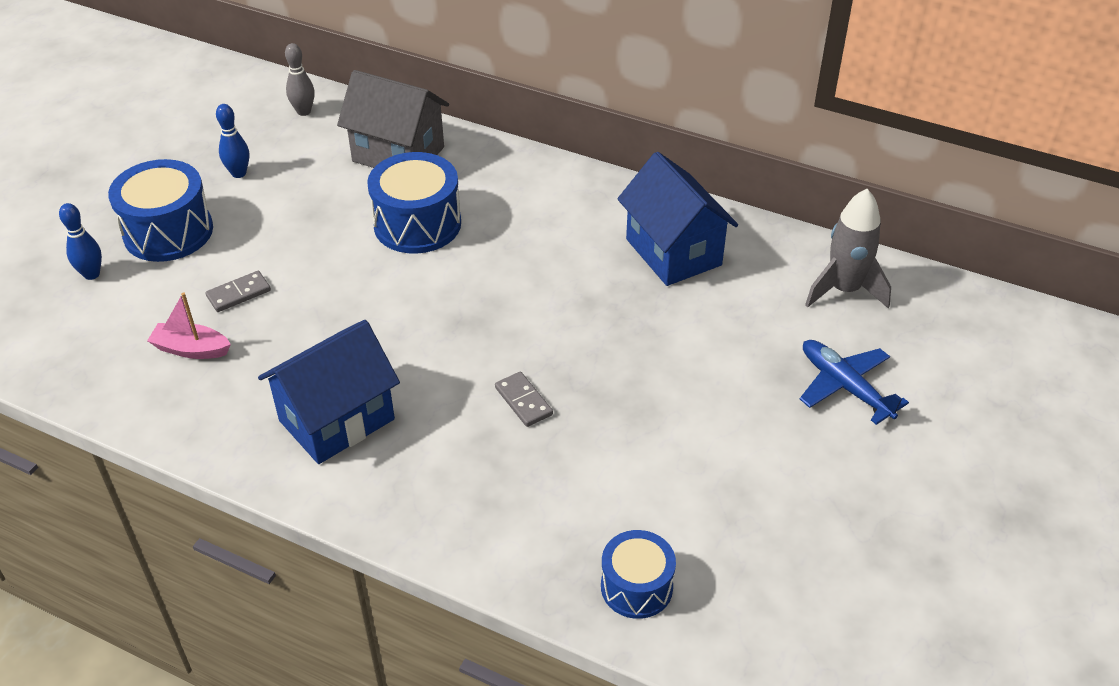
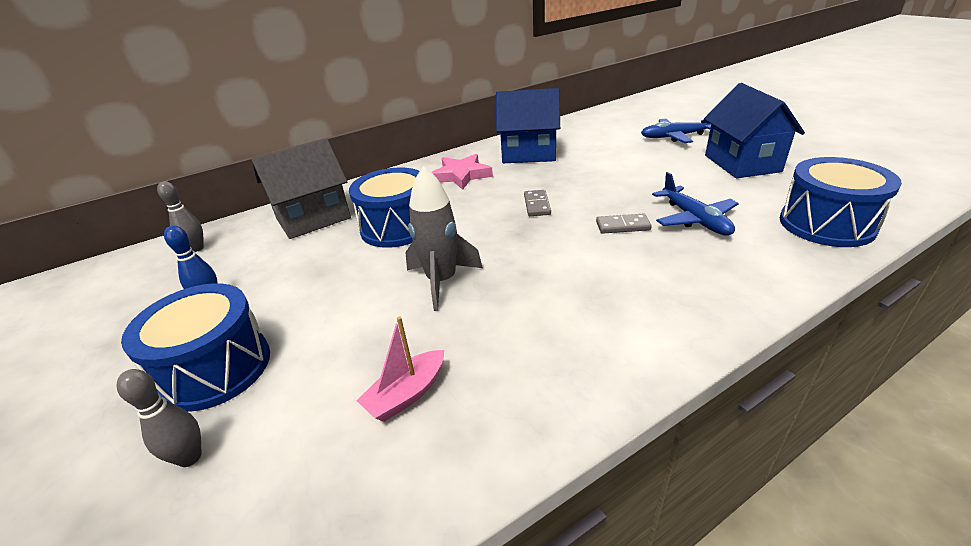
camera: 55 degrees left, 10 degrees down
blue bowling pin [59,203,102,280] -> grey bowling pin [117,369,202,467]
grey domino [206,271,271,312] -> grey domino moved to [524,190,551,216]
blue house [258,320,400,464] -> blue house moved to [704,83,805,178]
blue drum [601,530,676,619] -> blue drum [780,157,902,247], size x1.59
grey rocket [805,189,891,308] -> grey rocket moved to [405,166,483,311]
none -> pink star [431,154,493,190]
none -> blue plane [652,172,739,236]

